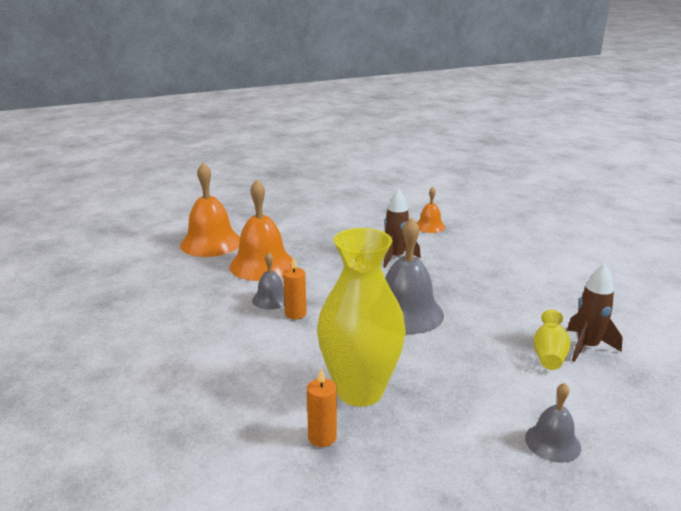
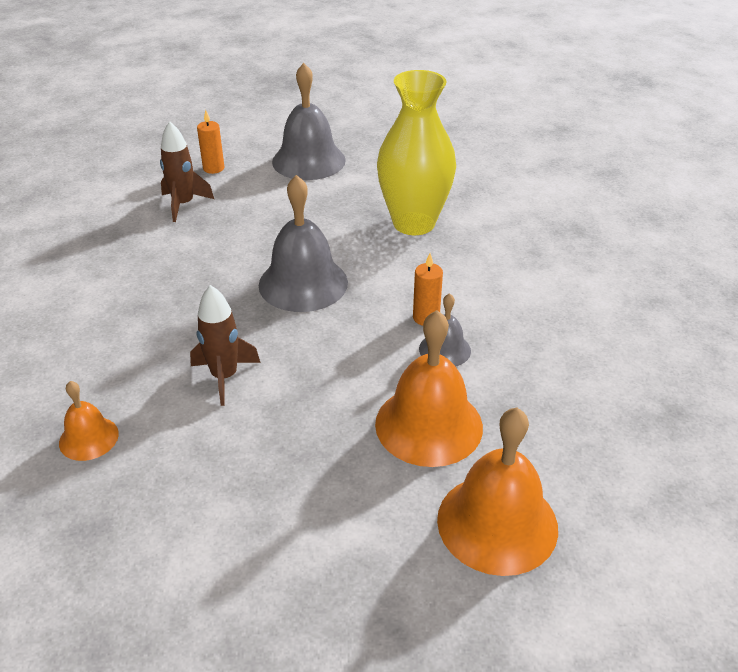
camera: 155 degrees left, 15 degrees up
orange candle [307,367,337,447] -> orange candle moved to [197,110,224,174]
grey bell [525,383,581,463] -> grey bell [272,63,346,180], size x1.88
yellow vase [533,310,570,370] -> none

